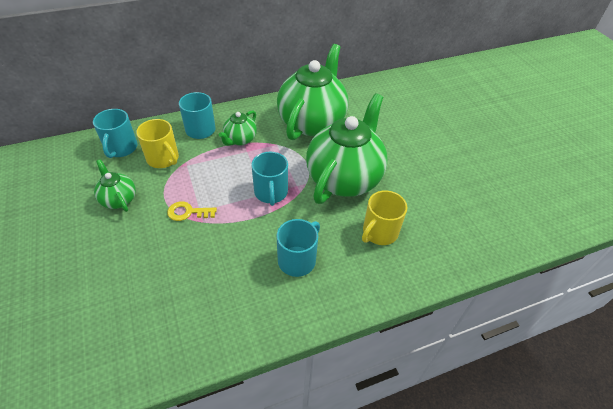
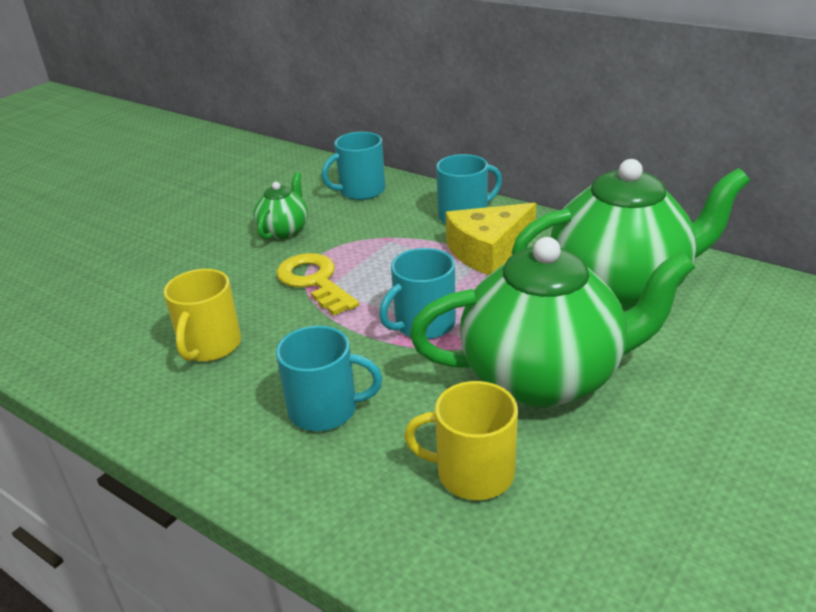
camera: 60 degrees right, 15 degrees down
yellow mug [136,119,179,168] -> yellow mug moved to [163,269,241,362]
yellow key [167,201,217,221] -> yellow key [276,253,359,316], size x1.55
green teapot [219,110,257,146] -> yellow cheese [446,203,536,275]

